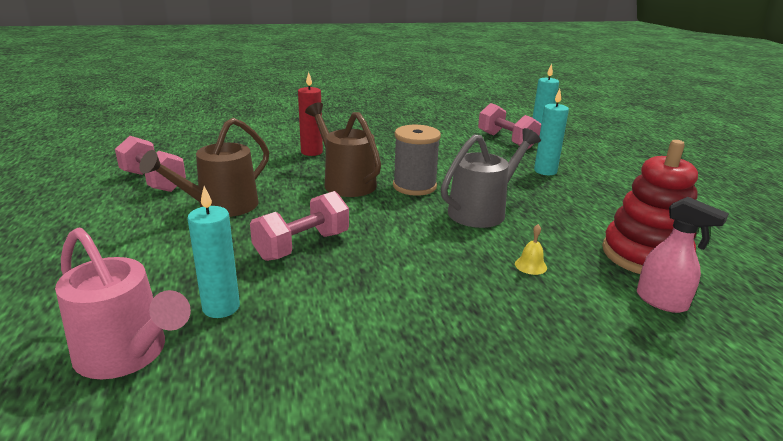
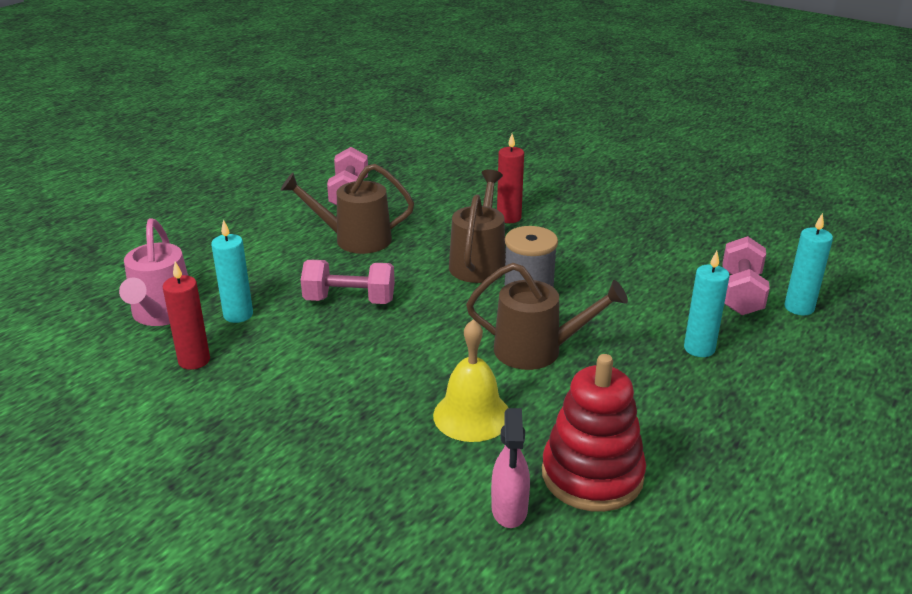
camera: 50 degrees right, 5 degrees up
grey watering can [441,128,541,228] -> brown watering can [466,263,628,370]
yellow bell [515,224,547,275] -> yellow bell [433,319,508,442], size x2.26
none -> red candle [163,262,210,370]

